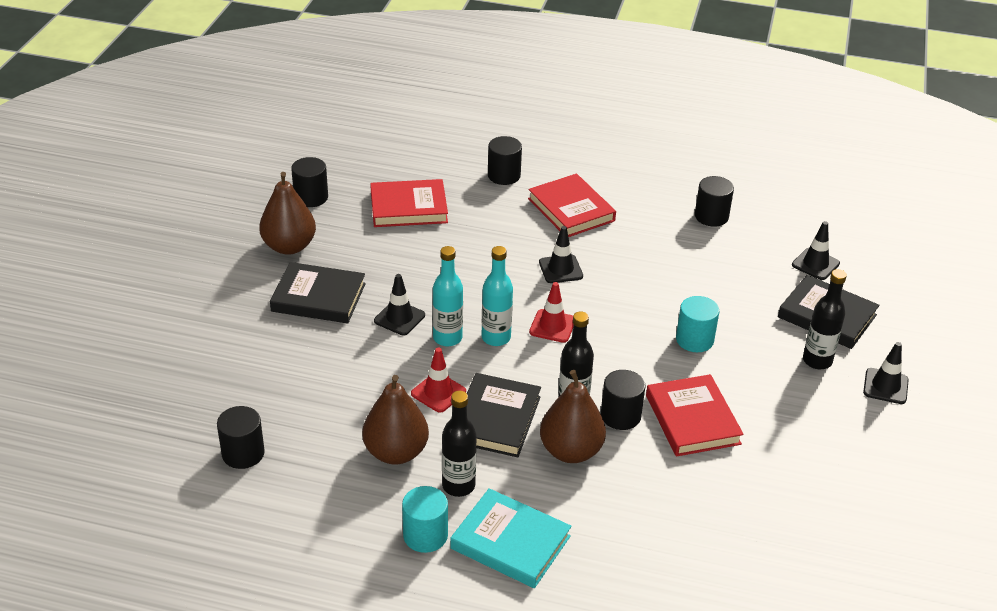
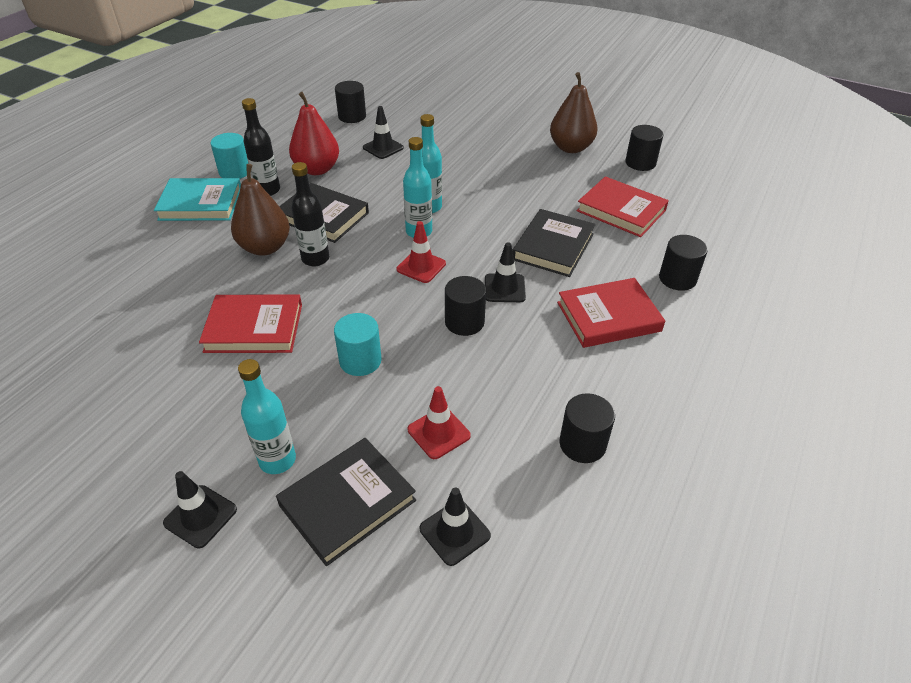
camera: 105 degrees right, 5 degrees up
black book [270,262,366,323] -> black book moved to [513,209,596,277]
brown pear [362,375,429,465] -> red pear [289,92,339,175]
red book [370,179,448,227] -> red book turned 60 degrees counterclockwise [577,176,669,237]
black traffic cone [374,274,425,335] -> black traffic cone moved to [363,106,404,159]
red traffic cone [411,348,466,413] -> red traffic cone moved to [408,386,471,459]
turquoise book [450,488,572,588] -> turquoise book turned 45 degrees clockwise [154,178,241,221]
black cylinder [601,370,645,430] -> black cylinder moved to [445,276,486,336]
black bottle [803,269,847,369] -> turquoise bottle [238,359,296,474]

